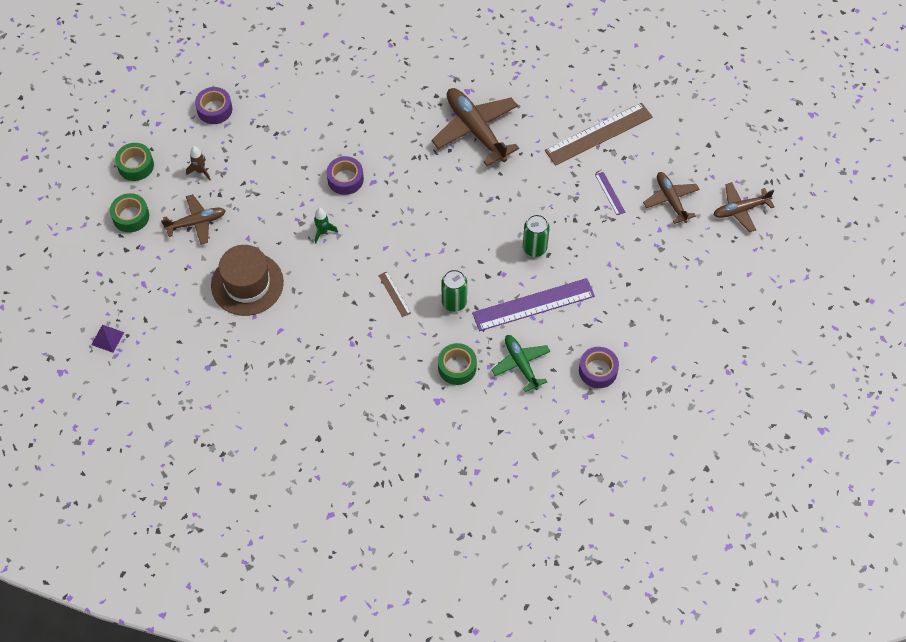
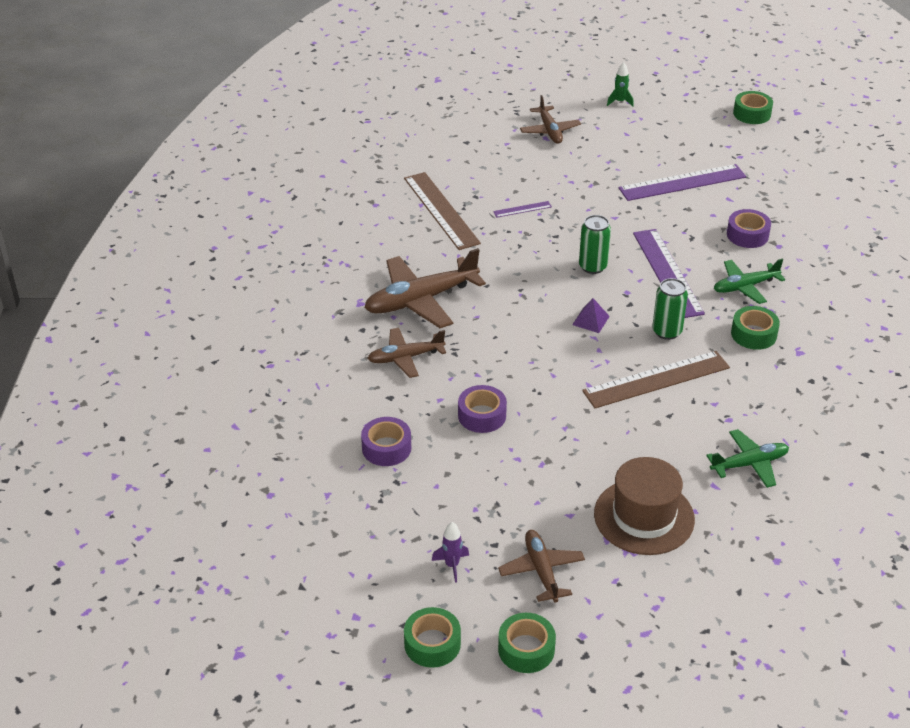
camera: 85 degrees left, 20 degrees down
purple pyramid [91,325,124,353] -> purple pyramid moved to [572,298,610,333]
brown rocket [186,146,211,180] -> purple rocket [432,522,469,583]
purple tape [195,87,232,124] -> purple tape moved to [361,417,411,466]
green rocket [314,208,338,244] -> green rocket moved to [607,62,634,107]
brown ruler [378,272,411,317] -> brown ruler [582,351,730,408], size x2.27
brown plane [643,172,700,224] -> brown plane moved to [367,328,446,378]
none -> purple ruler [618,164,746,201]
none -> green plane [706,429,789,488]
none -> green tape [733,91,773,124]

